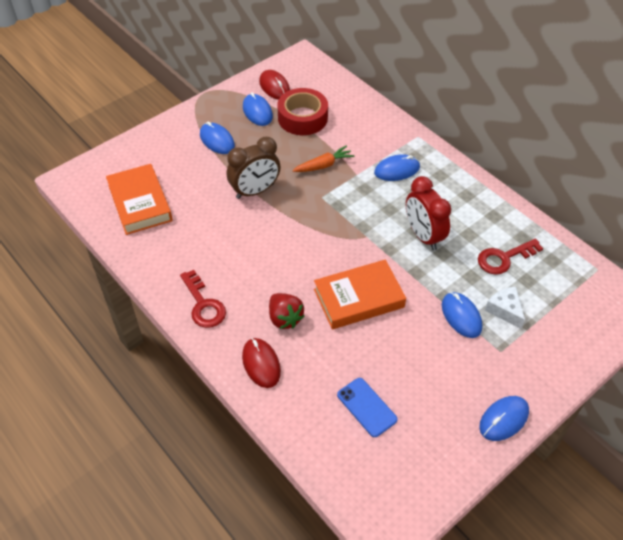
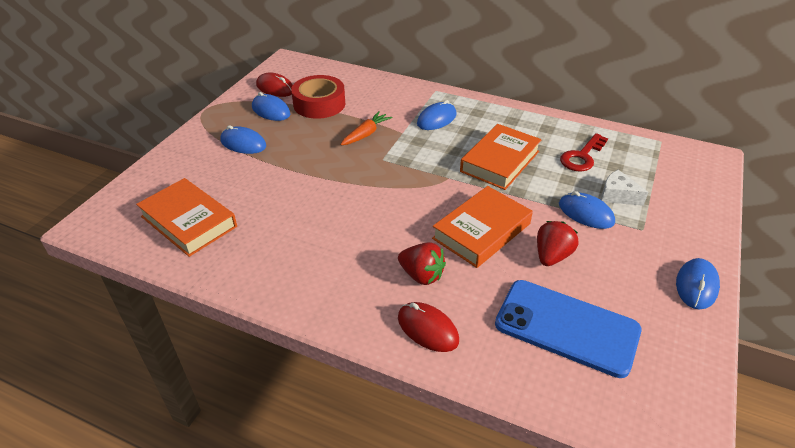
camera: 25 degrees left, 10 degrees down
red key [180,270,226,328] -> none
brown clock [227,137,280,199] -> none
blue phone [337,378,398,437] -> blue phone [495,280,642,378], size x1.85
red clock [406,176,451,250] -> orange book [460,124,542,190]
none -> red strawberry [537,221,578,266]

